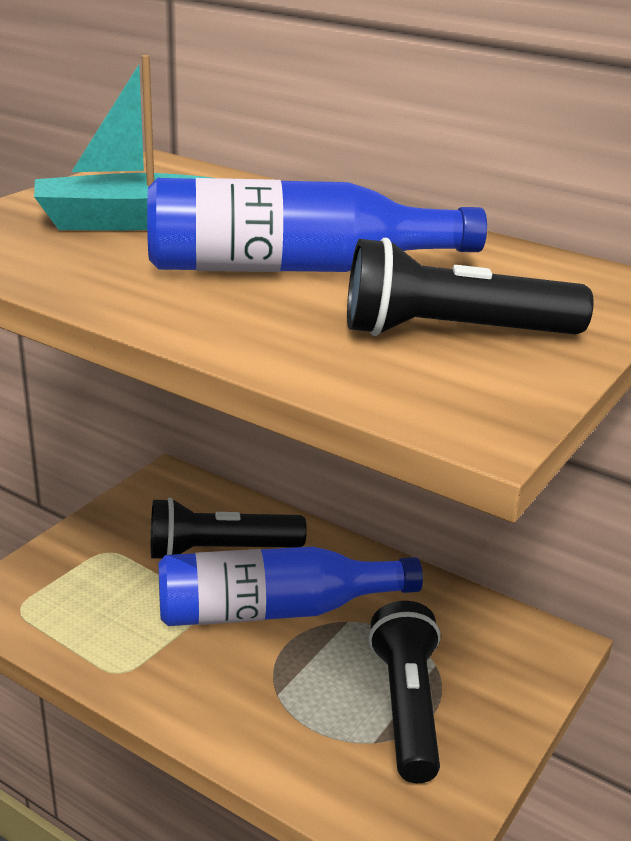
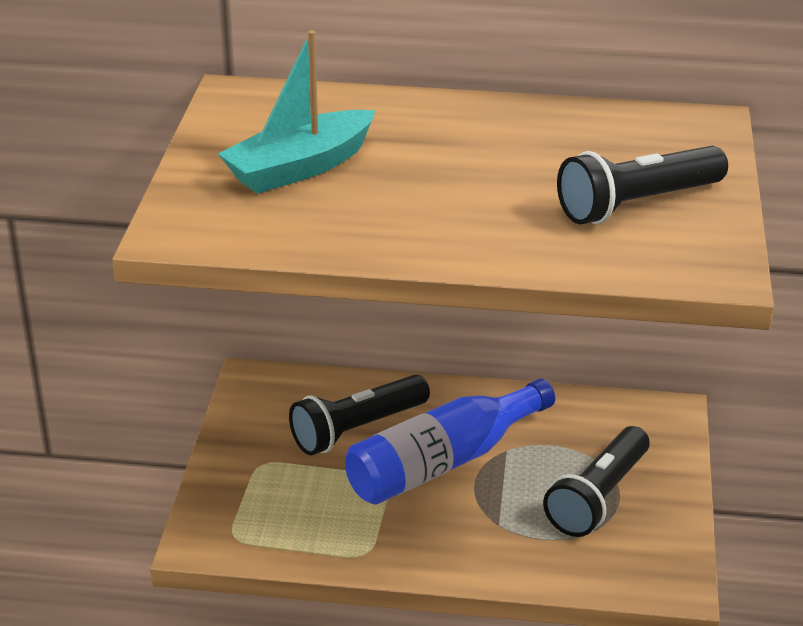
camera: 25 degrees left, 5 degrees up
blue bottle [147,178,487,272] -> none
black flashlight [369,601,440,783] -> black flashlight turned 120 degrees counterclockwise [543,426,649,537]

